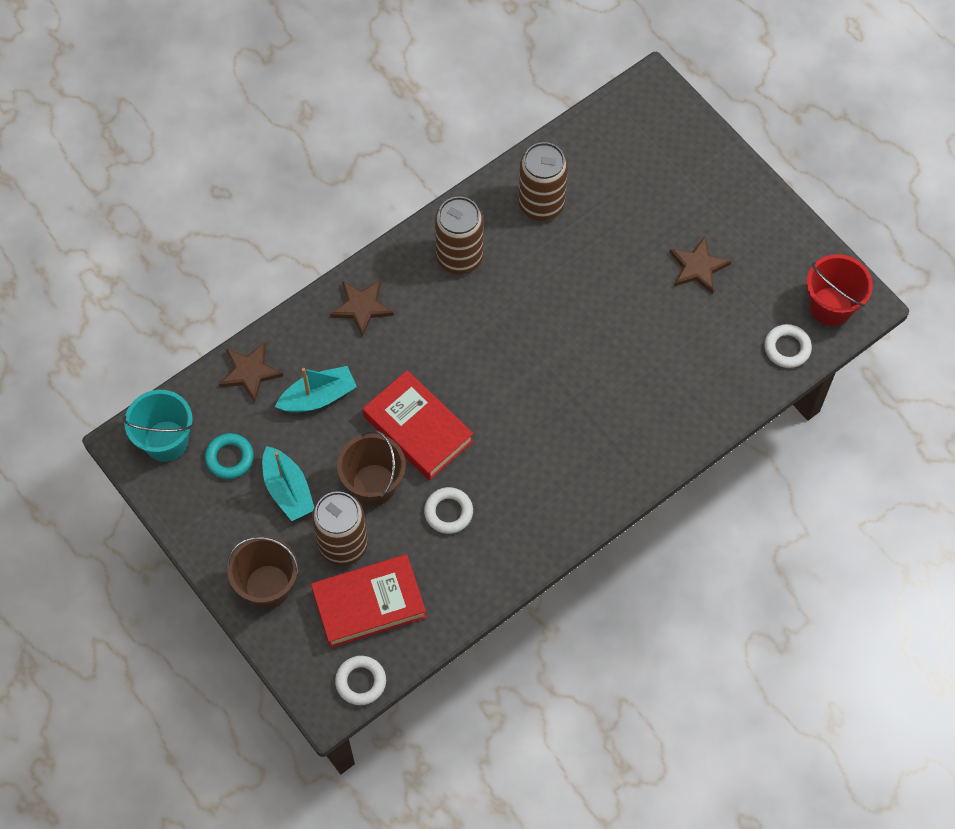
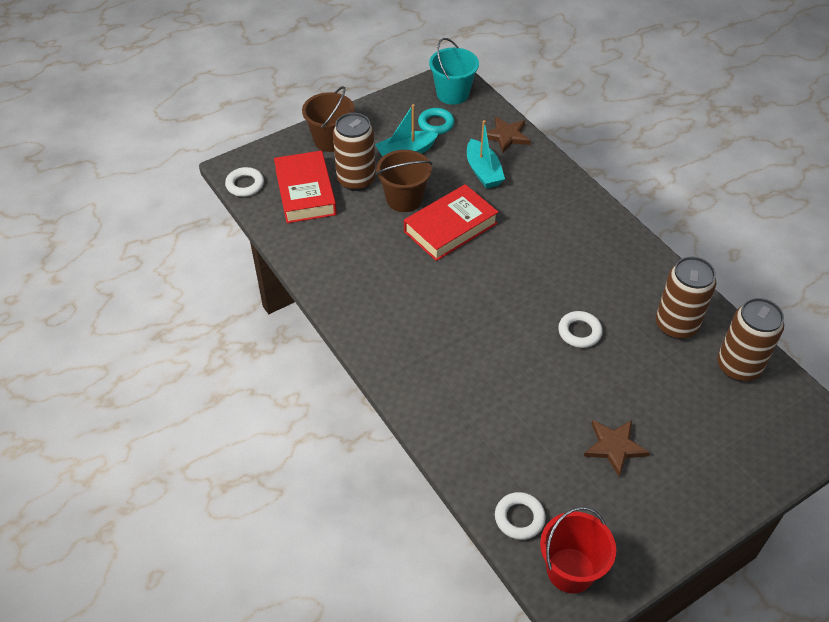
camera: 95 degrees right, 15 degrees down
brown star [330,280,394,337] -> none
white ring [424,487,473,534] -> white ring moved to [558,311,603,348]
brown can [435,197,483,275] -> brown can moved to [717,298,784,382]

